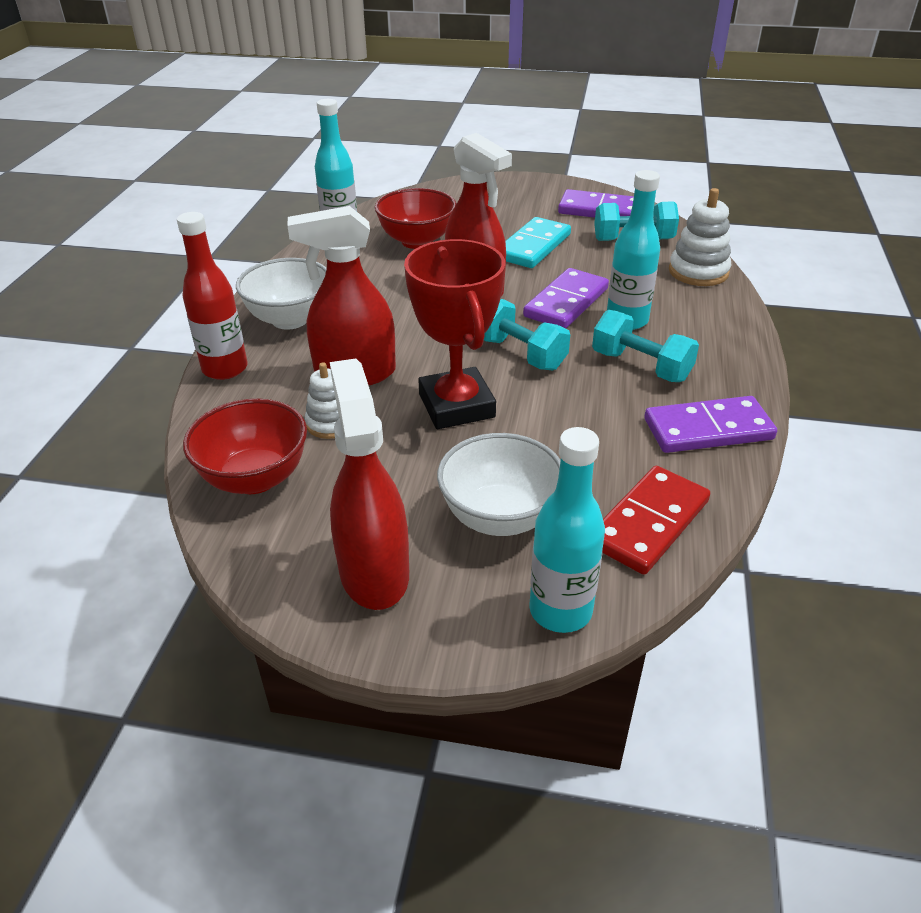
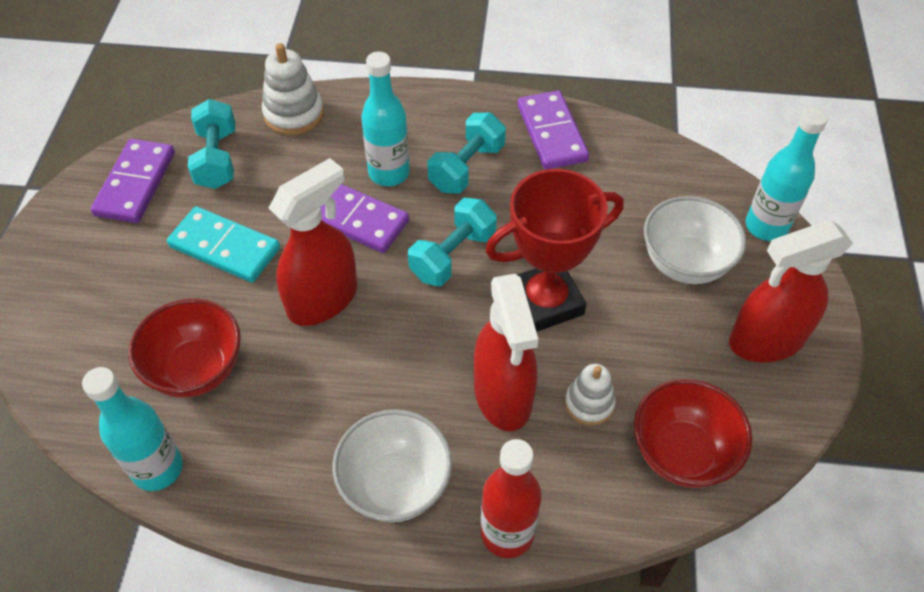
camera: 95 degrees left, 15 degrees up
red domino [603,466,710,575] -> none

